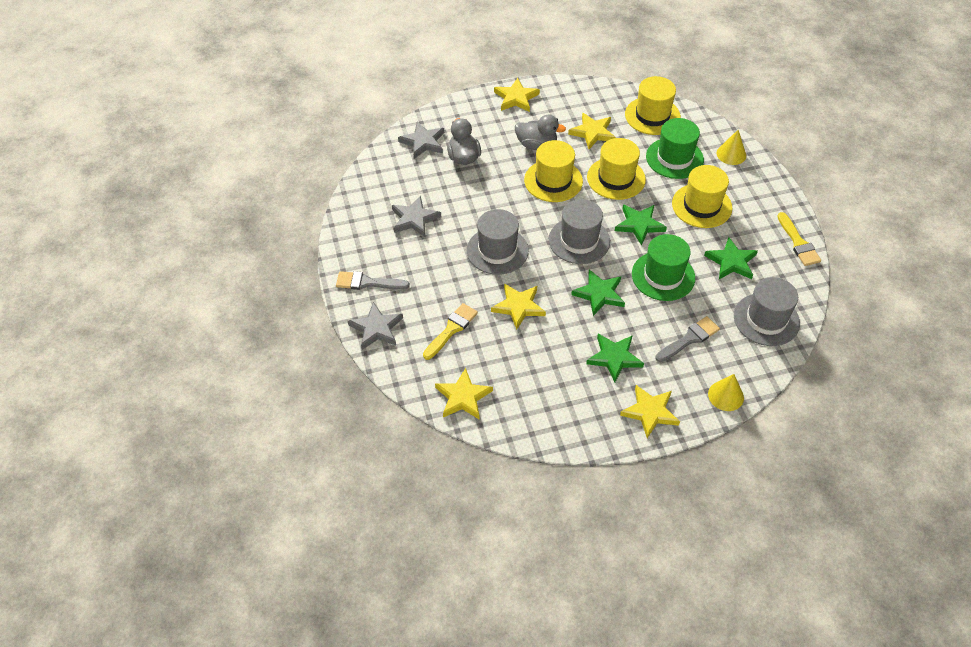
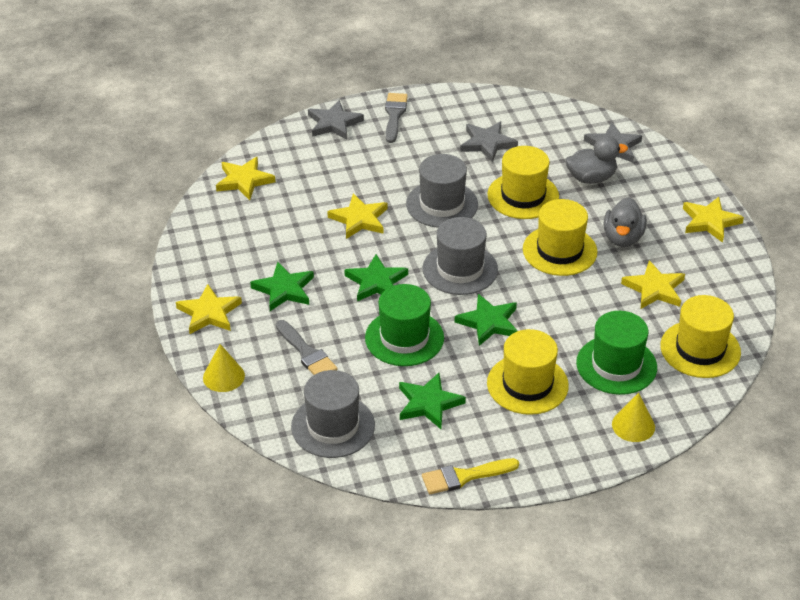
camera: 90 degrees right, 10 degrees down
yellow brush [423,303,478,360] -> none
yellow hat [587,138,646,200] -> yellow hat moved to [487,146,559,219]

